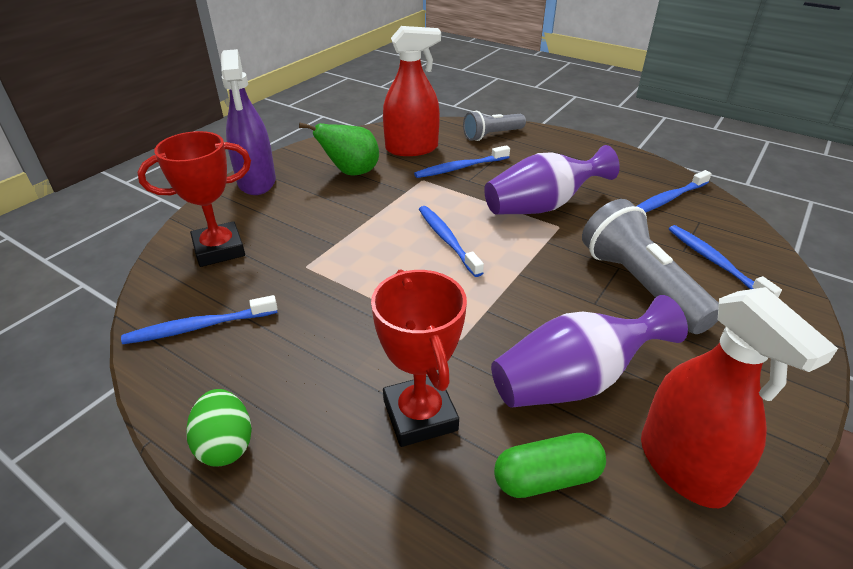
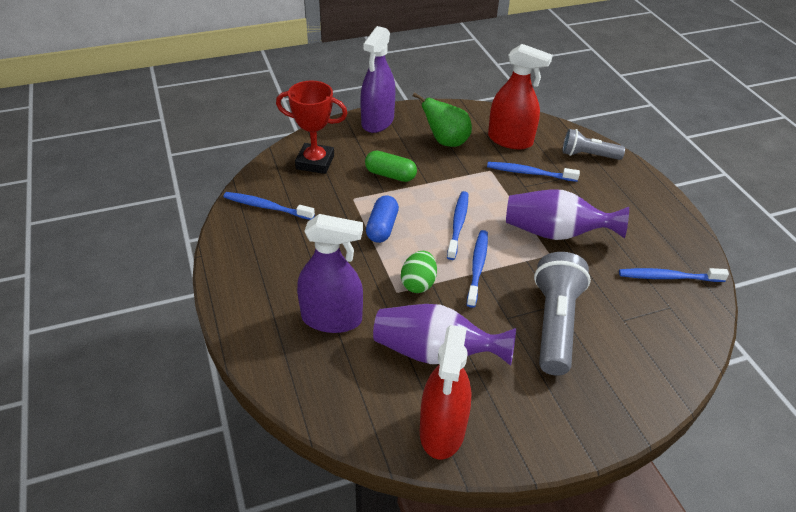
camera: 35 degrees right, 5 degrees up
green egg [186,389,252,467] -> green egg moved to [401,251,437,293]
red trophy [371,269,467,447] -> purple spray bottle [297,214,363,333]
green capsule [494,433,606,498] -> green capsule moved to [365,151,417,182]
blue toothbrush [669,225,782,298] -> blue toothbrush moved to [467,230,488,308]
none -> blue capsule [366,195,399,243]

